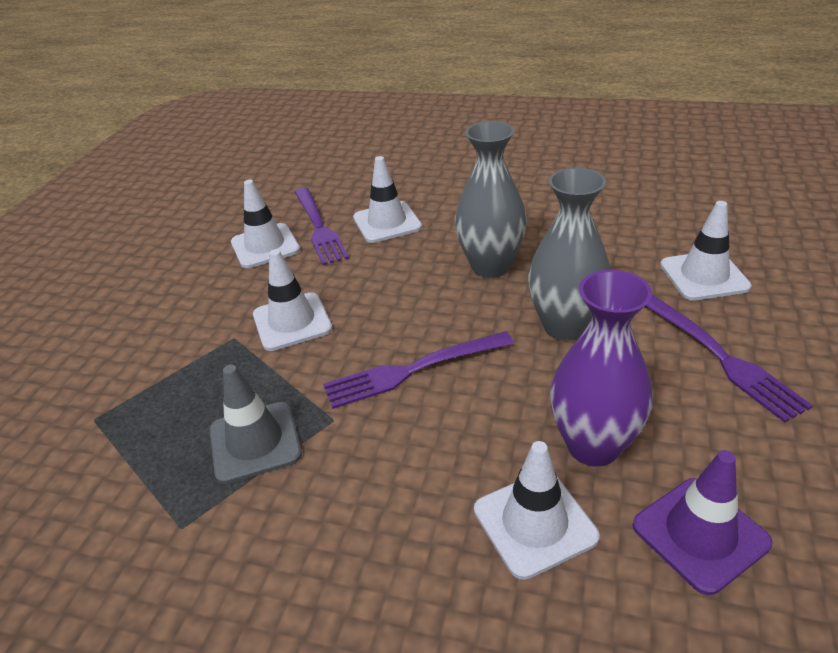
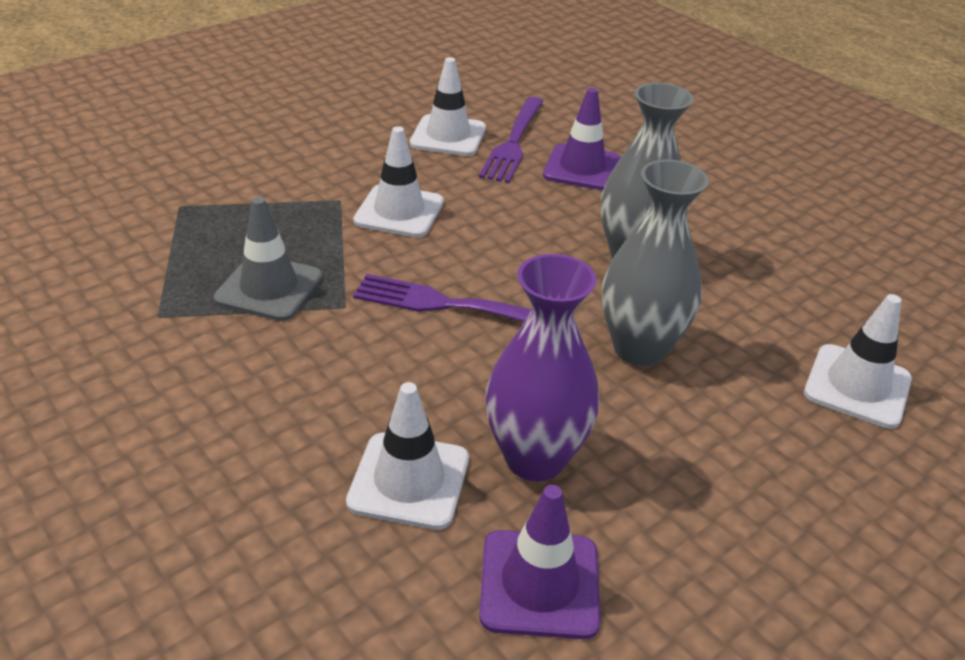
camera: 30 degrees right, 0 degrees up
white traffic cone [353,156,422,243] -> purple traffic cone [543,88,621,190]
purple fork [646,294,813,423] -> none

